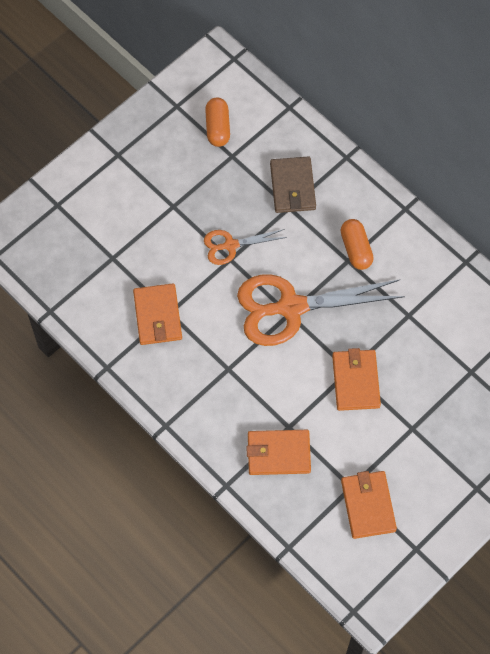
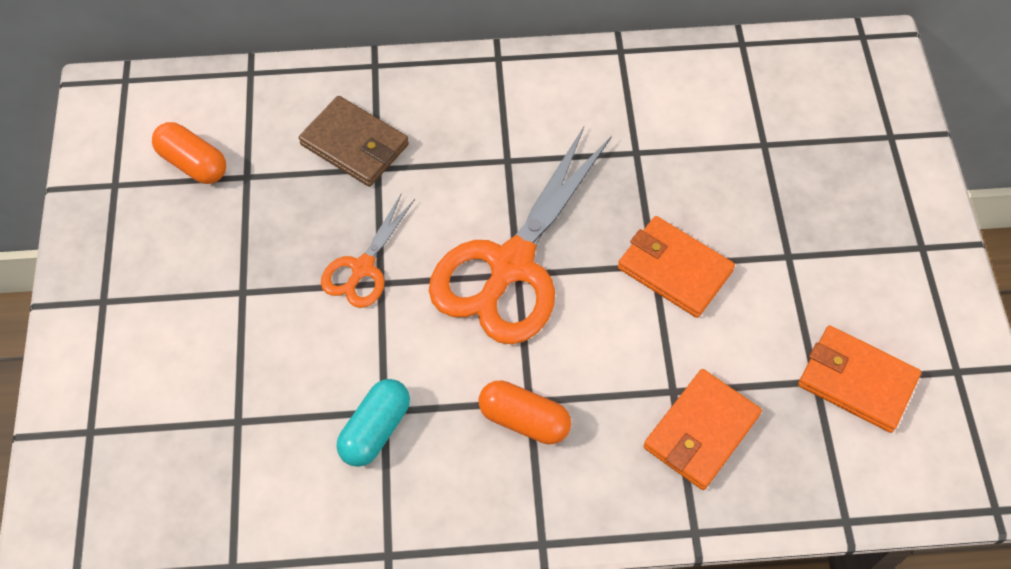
camera: 50 degrees left, 5 degrees down
orange wallet [133,283,182,345] -> turquoise capsule [337,379,410,467]
orange capsule [340,219,374,270] -> orange capsule moved to [479,380,571,444]

